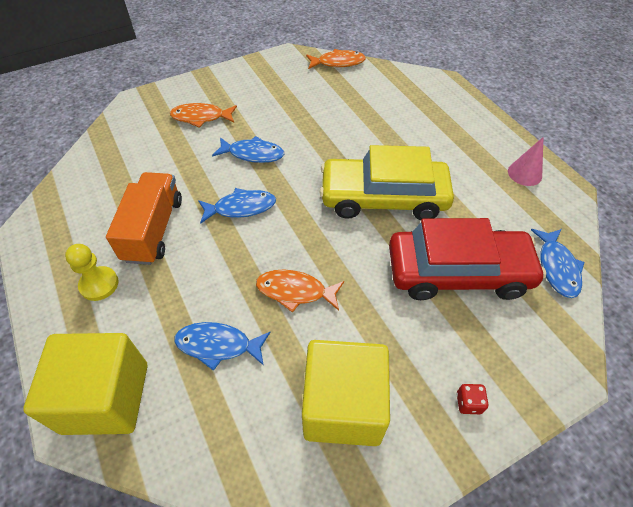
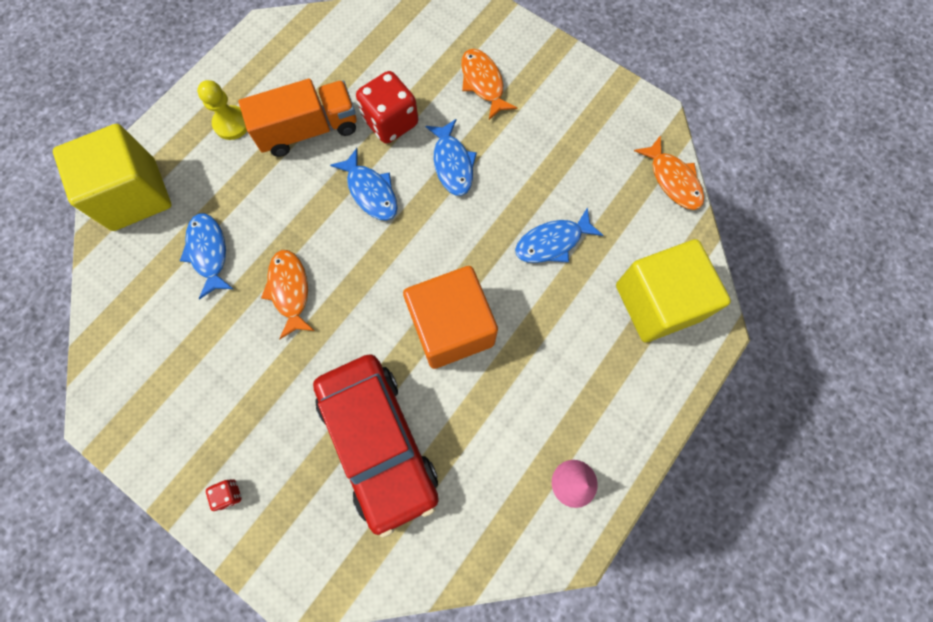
camera: 65 degrees right, 20 degrees up
yellow cube [302,340,390,446] -> yellow cube moved to [616,239,731,342]
yellow car [320,145,454,220] -> orange cube [403,266,498,369]
blue fish [531,229,584,298] -> blue fish moved to [515,207,603,263]
none -> red dice [356,71,418,144]

